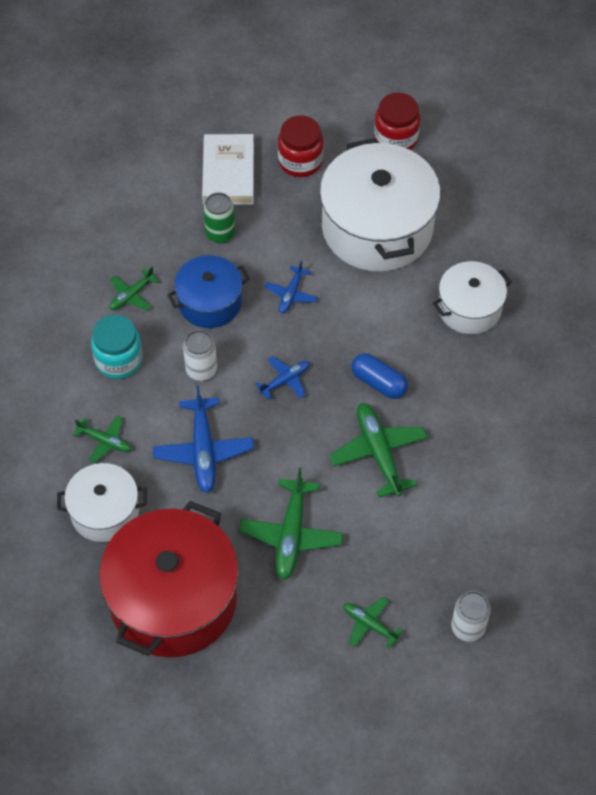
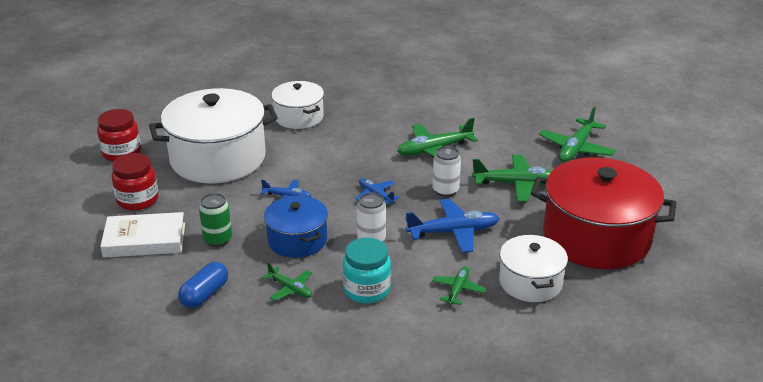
camera: 95 degrees left, 25 degrees down
green plane [343,597,403,649] -> green plane [539,107,616,162], size x1.75
blue capsule [351,353,408,399] -> blue capsule moved to [178,262,228,308]
white can [451,591,491,642] -> white can moved to [432,146,461,197]

